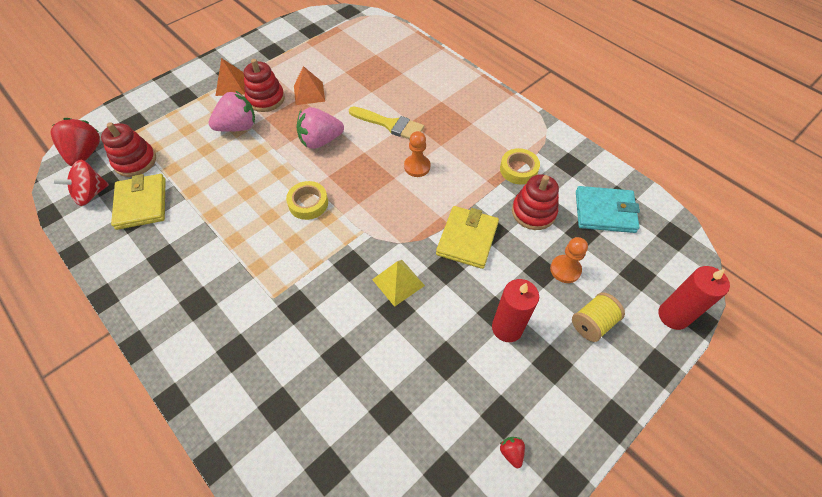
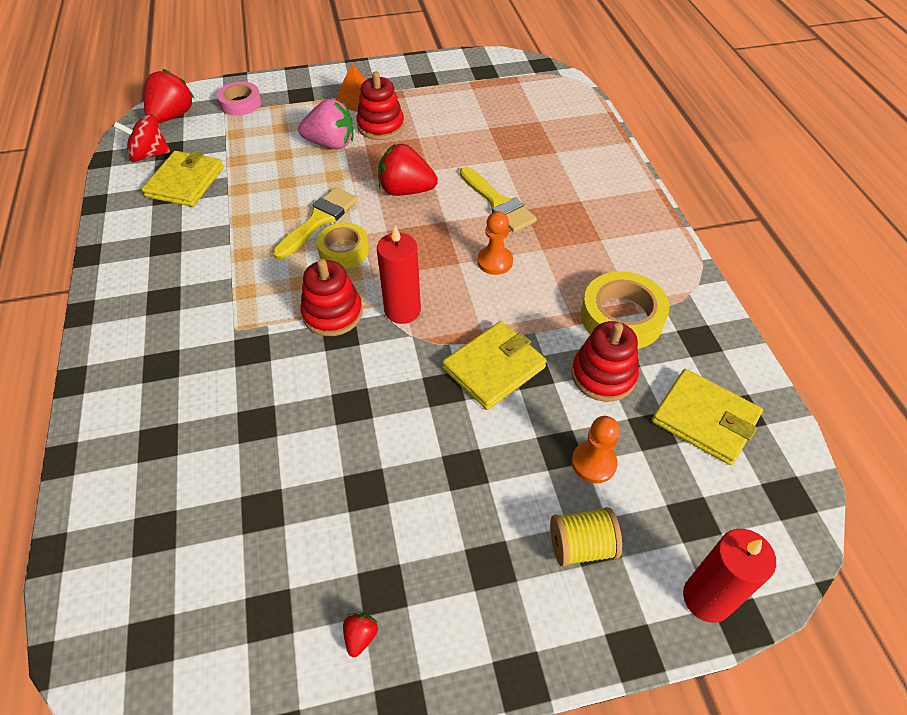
camera: 30 degrees right, 5 degrees down
red stacking toy [101,122,156,177] -> red stacking toy moved to [300,259,363,336]
orange pyramid [294,66,325,105] -> none
pink strawberry [297,107,344,149] -> red strawberry [378,144,438,196]
yellow pyramid [372,260,425,307] -> none
red candle [492,279,539,342] -> red candle moved to [377,226,421,324]
yellow tape [500,148,540,184] -> yellow tape [581,271,669,349], size x1.51
turquoise wallet [576,186,640,233] -> yellow wallet [652,369,763,465]
none -> pink tape [217,82,261,116]
none -> yellow brush [273,187,357,259]

